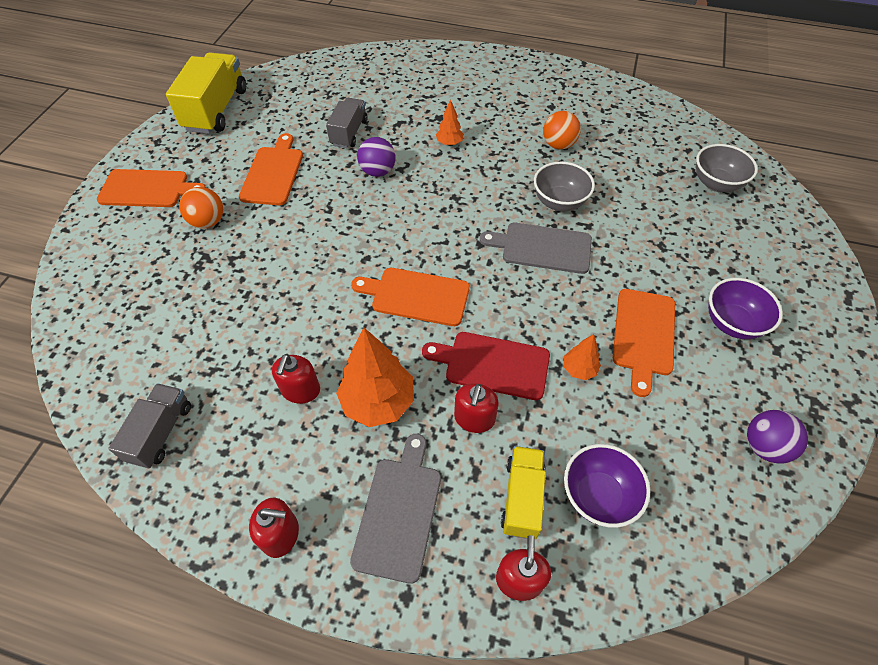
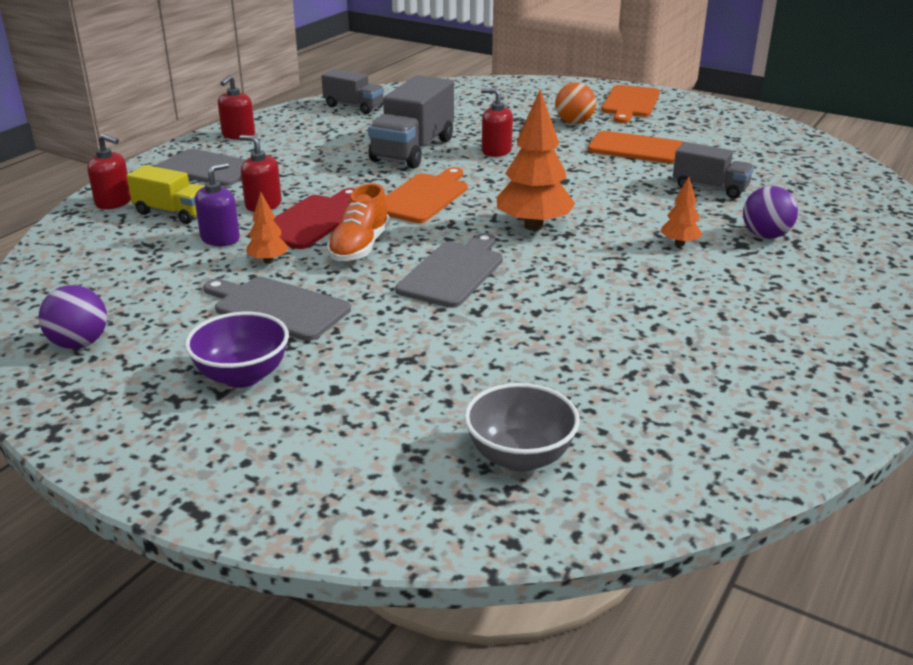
camera: 105 degrees right, 25 degrees down
yellow truck [166,52,246,134] -> none
red soap dispenser [272,354,320,404] -> red soap dispenser moved to [481,88,513,157]
orange tree [336,328,414,427] -> orange tree moved to [497,89,575,231]
purple ball [357,137,396,177] -> purple ball moved to [743,186,798,239]
grey bowl [534,162,595,211] -> none
orange ball [543,111,581,150] -> none
purple bowl [564,444,650,528] -> none
orange cutting board [613,289,675,397] -> grey cutting board [203,277,351,341]
none -> purple soap dispenser [195,163,240,246]
none -> orange shoe [327,183,390,262]
none -> grey truck [368,75,454,169]

